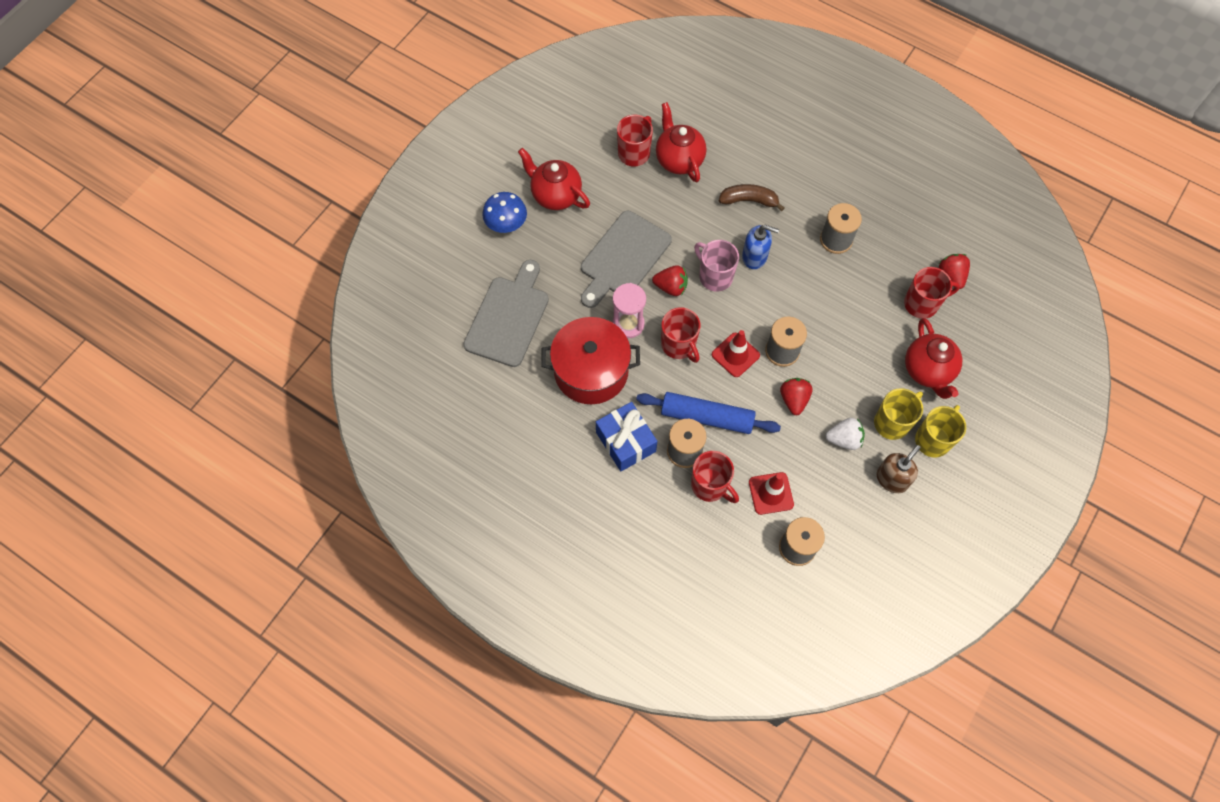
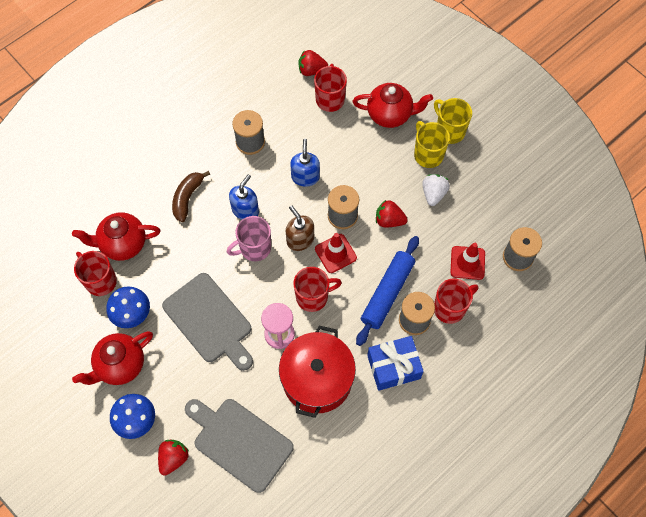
camera: 75 degrees left, 0 degrees up
red strawberry [652,265,688,296] -> red strawberry moved to [158,439,189,476]
brown soap dispenser [877,445,921,493] -> brown soap dispenser moved to [286,206,314,251]
none -> blue mushroom [106,286,150,328]
none -> blue soap dispenser [290,139,320,187]

